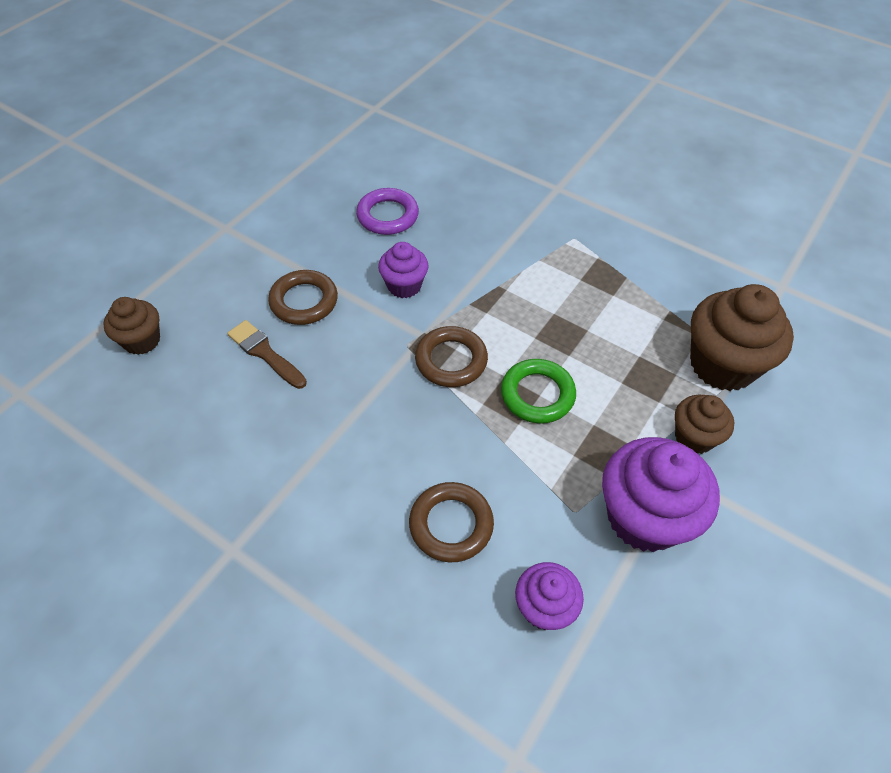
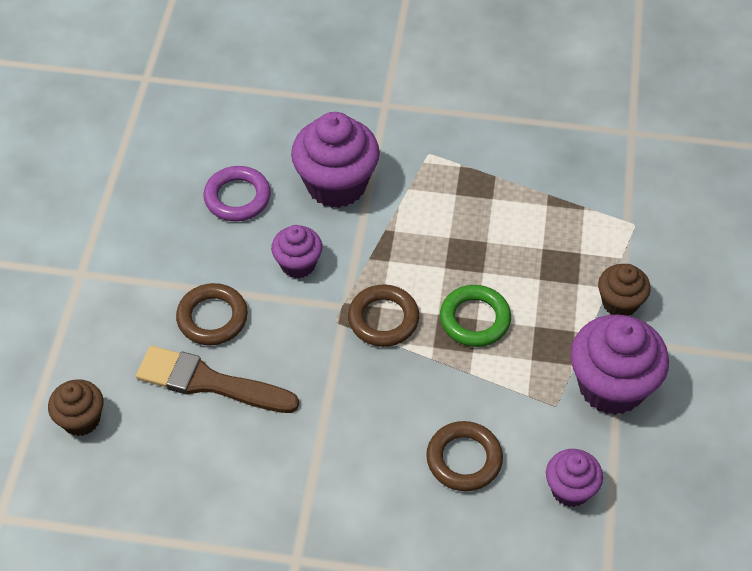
camera: 25 degrees left, 0 degrees up
brown brush [227,320,307,389] -> brown brush [136,346,299,413], size x1.55
brown cupcake [690,284,794,391] -> none
none -> purple cupcake [291,112,380,208]

